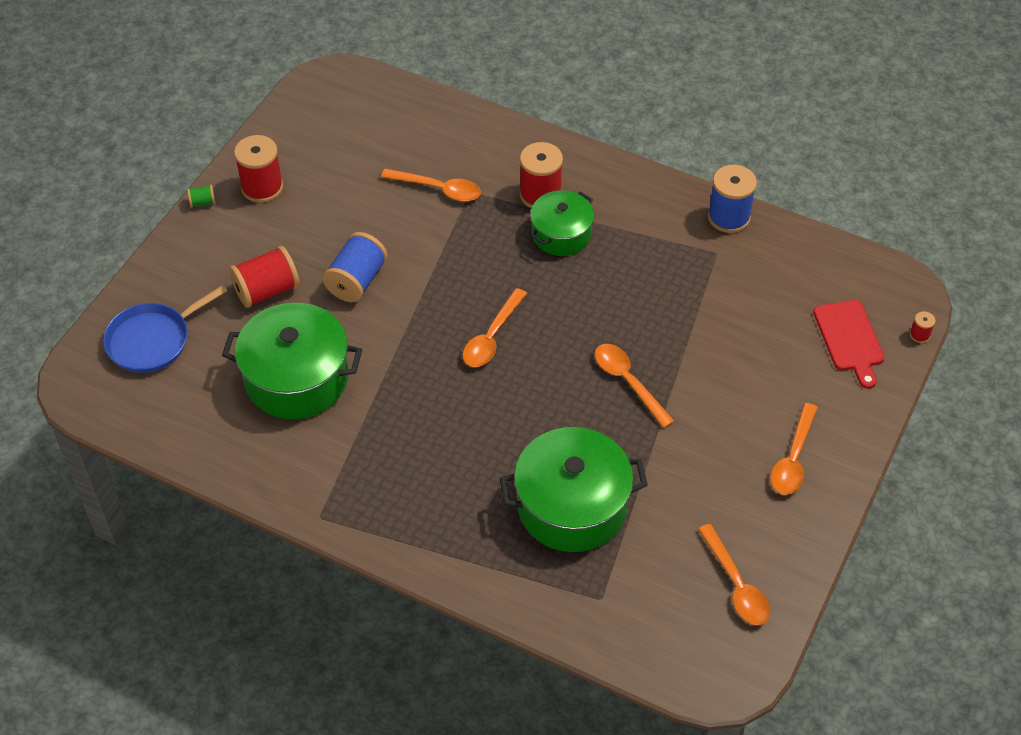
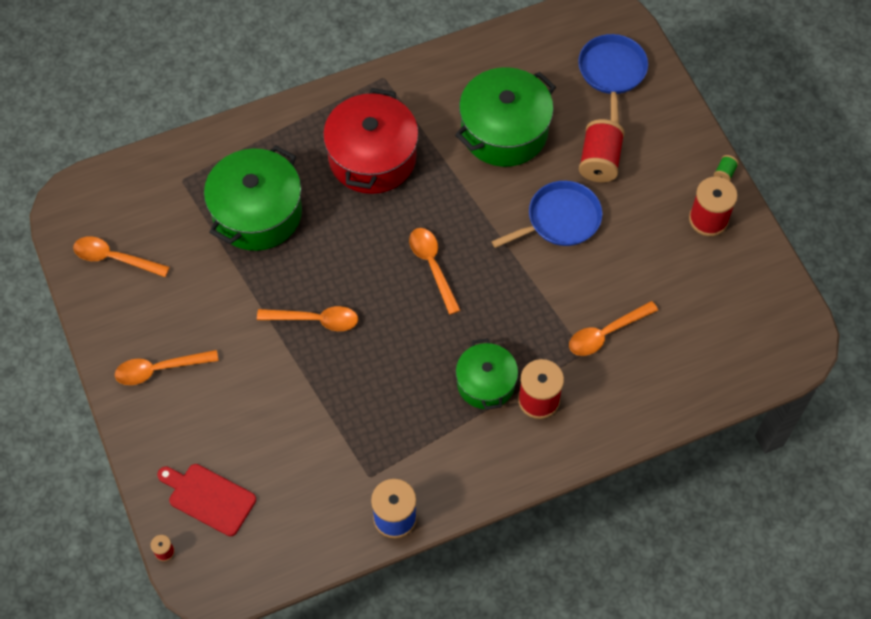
camera: 130 degrees right, 10 degrees up
blue spool [322,232,388,302] -> blue pan [492,181,603,248]
orange spoon [770,403,818,495] -> orange spoon turned 75 degrees counterclockwise [115,350,219,385]
none -> red pot [323,88,419,194]

